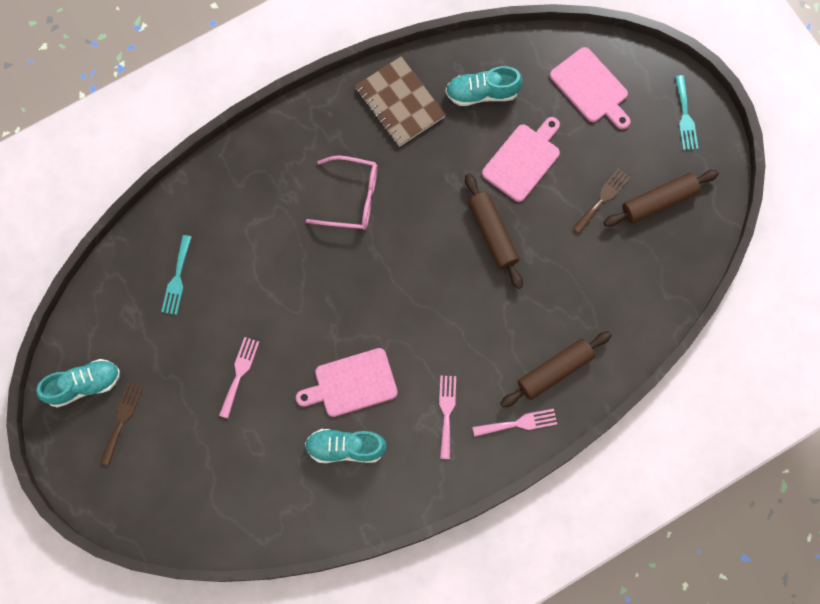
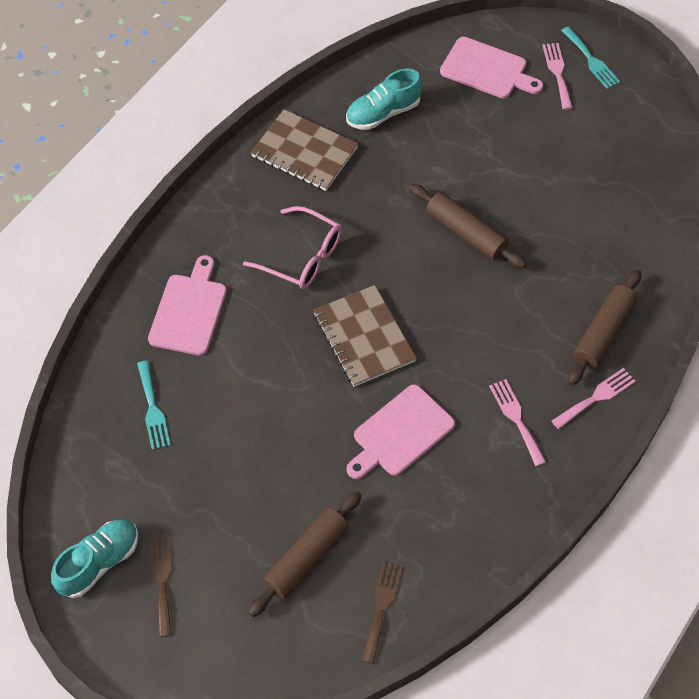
camera: 25 degrees left, 15 degrees down
pink fork [219,337,259,418] -> pink fork moved to [542,43,572,110]
turquoise shoe [305,429,387,463] -> none
pink glasses [306,156,377,230] -> pink glasses turned 45 degrees clockwise [243,206,342,289]
pink cutting board [482,117,560,202] -> pink cutting board moved to [148,255,227,356]
brown fork [572,168,631,234] -> brown fork moved to [361,561,403,664]
brown rolling pin [603,170,719,227] -> brown rolling pin moved to [248,491,361,617]
none -> brown notebook [313,285,417,387]

